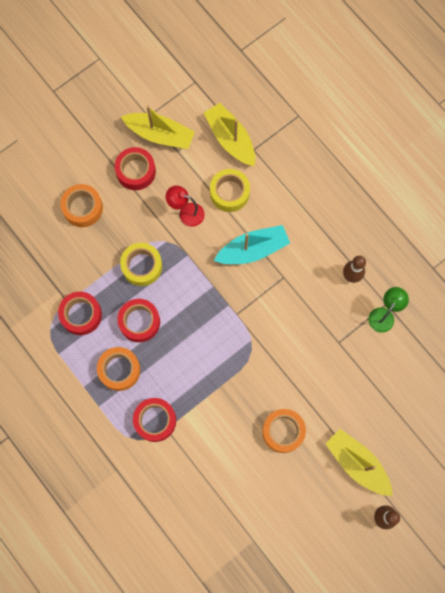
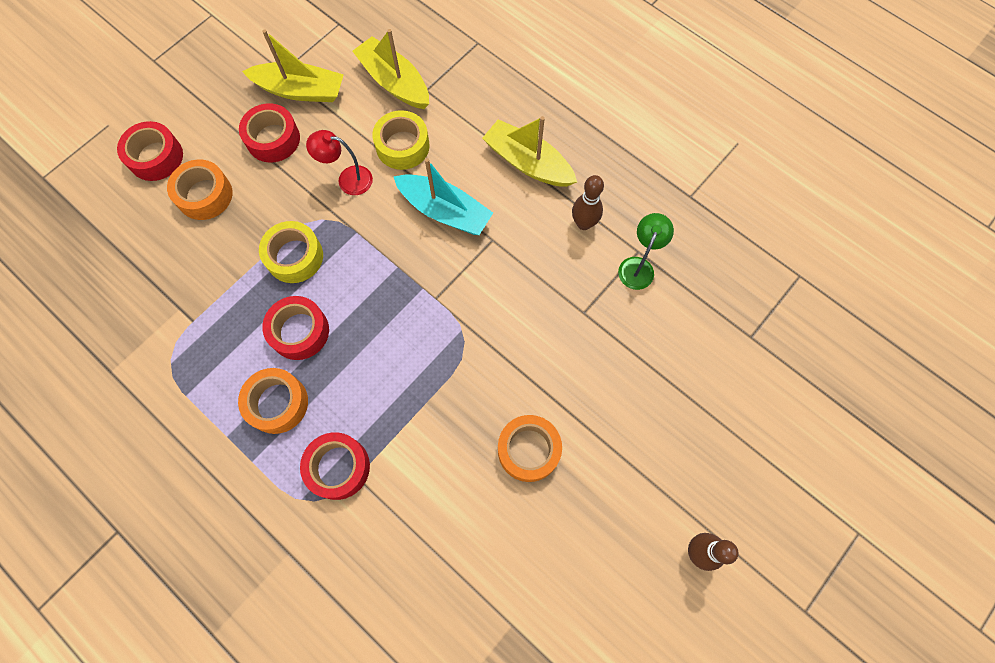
camera: 10 degrees left, 5 degrees down
red tape [58,292,102,335] -> red tape moved to [117,121,183,181]
turquoise boat [214,225,290,264] -> turquoise boat turned 60 degrees clockwise [394,158,493,235]
yellow boat [325,429,393,496] -> yellow boat moved to [482,116,577,187]

